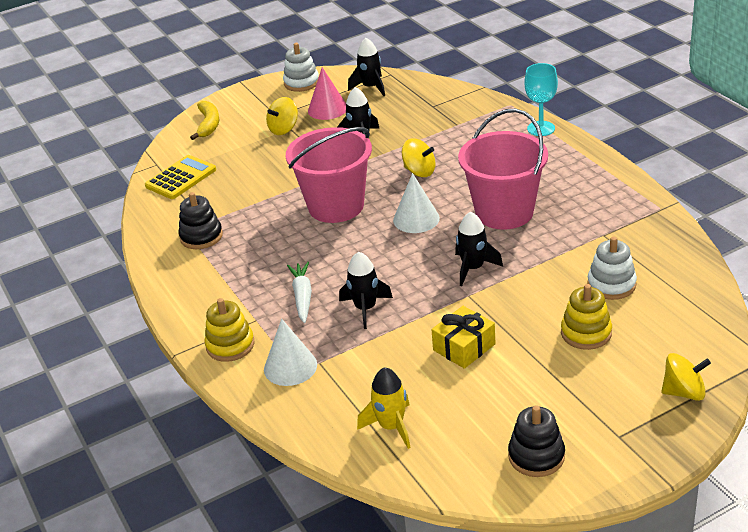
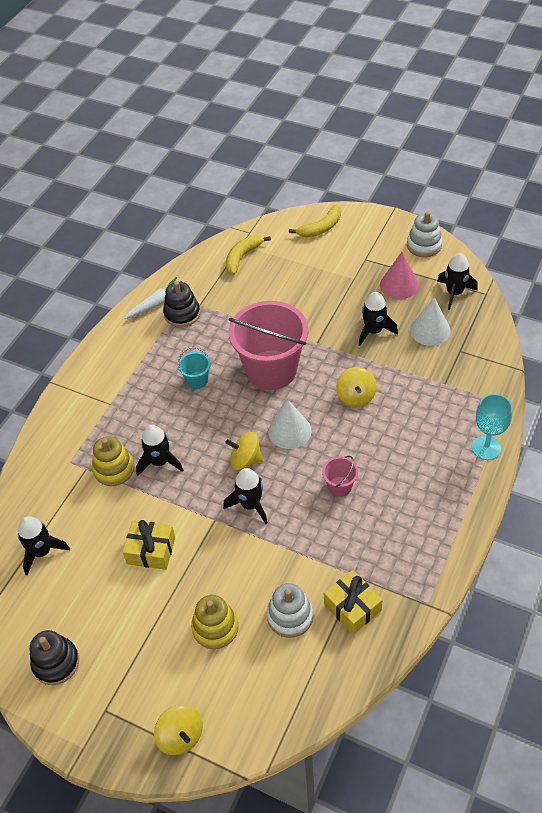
camera: 55 degrees right, 15 degrees up
yellow calculator [145,155,216,199] -> yellow banana [226,235,271,275]
yellow stacking toy [205,298,255,362] -> yellow stacking toy moved to [92,436,134,486]
white cone [264,319,317,386] -> white cone moved to [410,297,451,346]
yellow spinning top [266,97,298,135] -> yellow spinning top moved to [225,432,263,470]
white carrot [287,262,312,323] -> white carrot moved to [124,277,182,319]
yellow rocket [357,367,411,449] -> black rocket [18,516,70,575]
pink bucket [458,109,548,230] -> pink bucket [322,456,358,497], size x0.42
none -> turquoise bucket [178,347,211,389]
none -> yellow gift [324,570,383,634]

